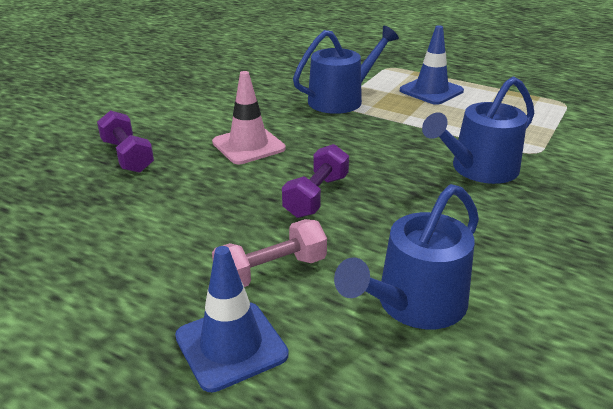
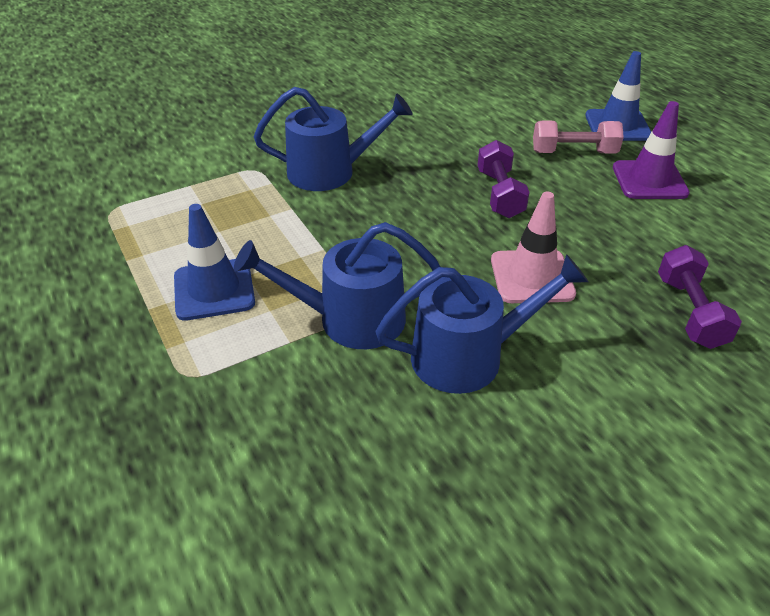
camera: 150 degrees left, 10 degrees up
purple dumbbell [282,144,349,218] -> purple dumbbell turned 60 degrees counterclockwise [478,140,530,218]
blue watering can [334,184,479,329] -> blue watering can moved to [375,254,589,394]
none -> purple traffic cone [613,101,690,199]

